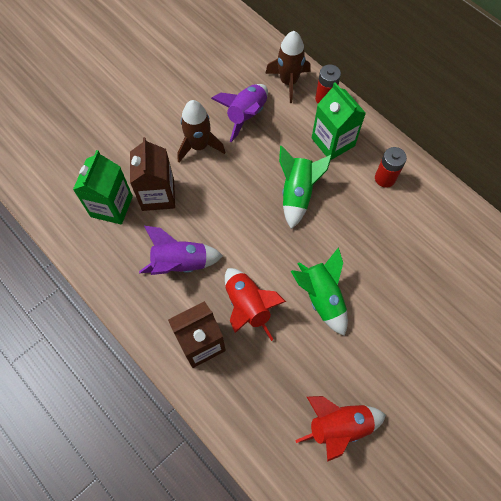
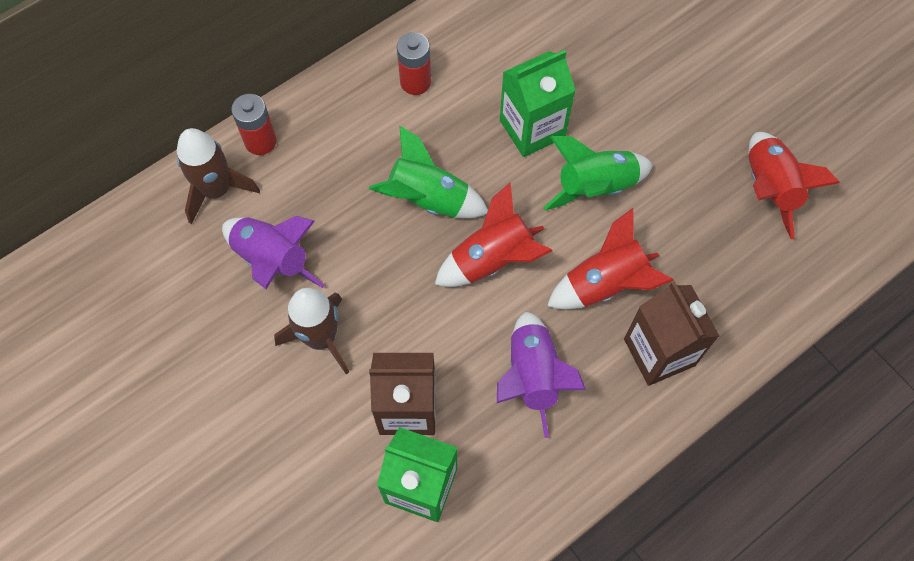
camera: 85 degrees left, 0 degrees up
green carton [312,82,366,160] -> green carton moved to [500,50,576,157]
none -> red rocket [435,183,553,287]

